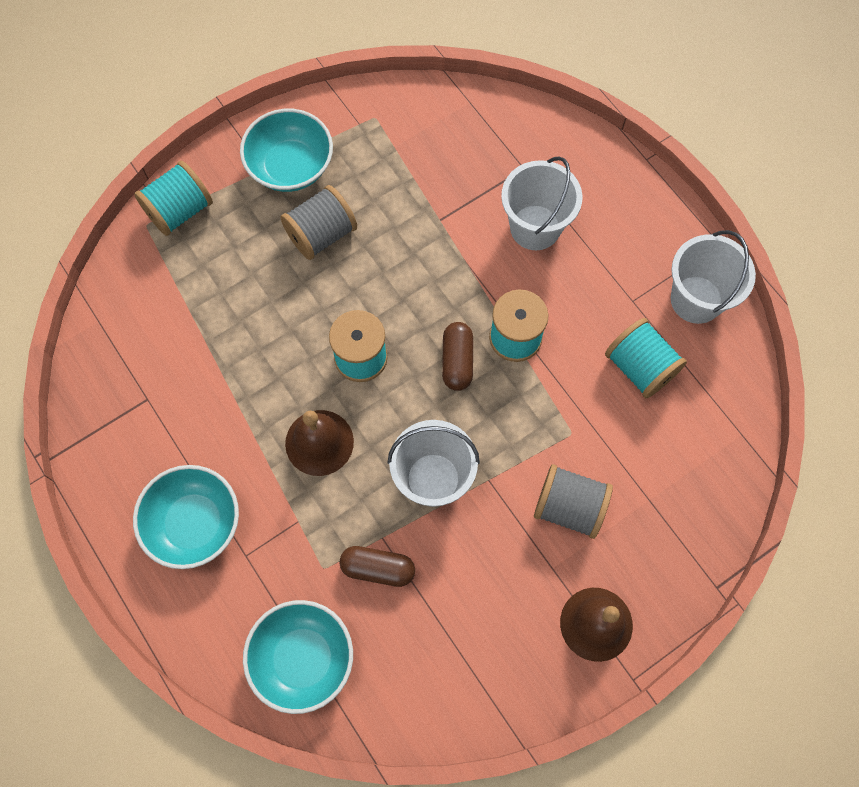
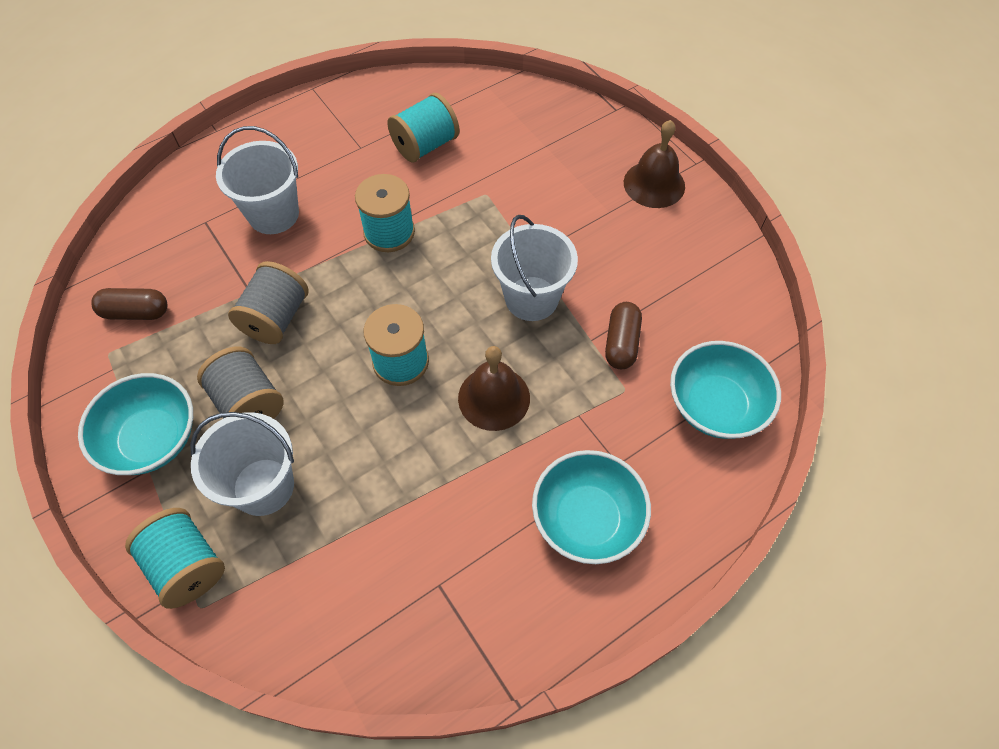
camera: 90 degrees left, 10 degrees down
brown capsule [442,322,473,391] -> brown capsule moved to [91,288,167,320]
grey spool [534,464,613,539] -> grey spool moved to [228,261,309,344]
white bucket [671,230,756,324] -> white bucket moved to [190,412,294,516]

